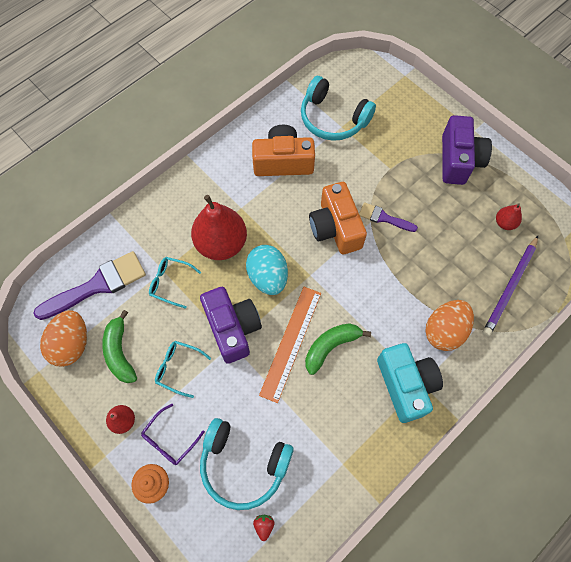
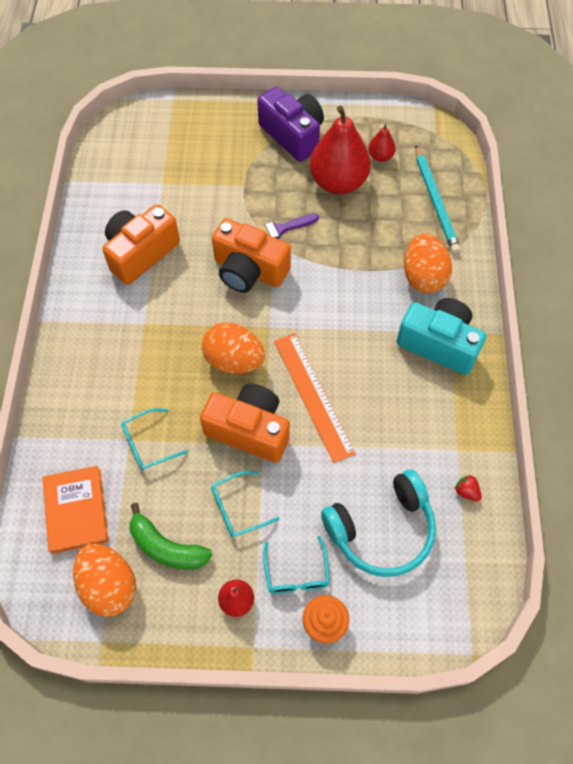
camera: 45 degrees left, 5 degrees down
purple brush [34,251,146,320] -> orange book [42,466,109,554]
purple glasses [141,404,205,465] -> turquoise glasses [263,536,329,594]
red pear [191,195,247,260] -> red pear moved to [310,105,371,194]
purple camera [200,287,262,364] -> orange camera [200,383,290,463]
turquoise egg [246,245,288,295] -> orange egg [202,322,265,374]
red strawberry [253,515,274,541] -> red strawberry moved to [455,475,482,501]
turquoise headphones [301,76,376,141] -> none
green banana [305,323,371,375] -> none
purple pencil [483,236,538,337] -> turquoise pencil [415,145,461,254]

